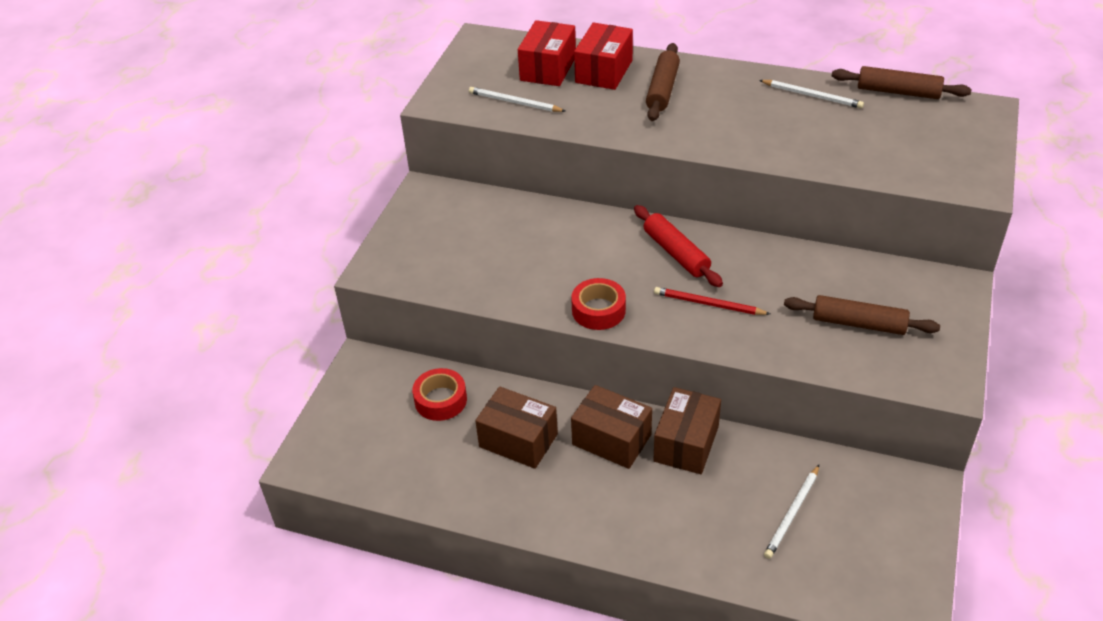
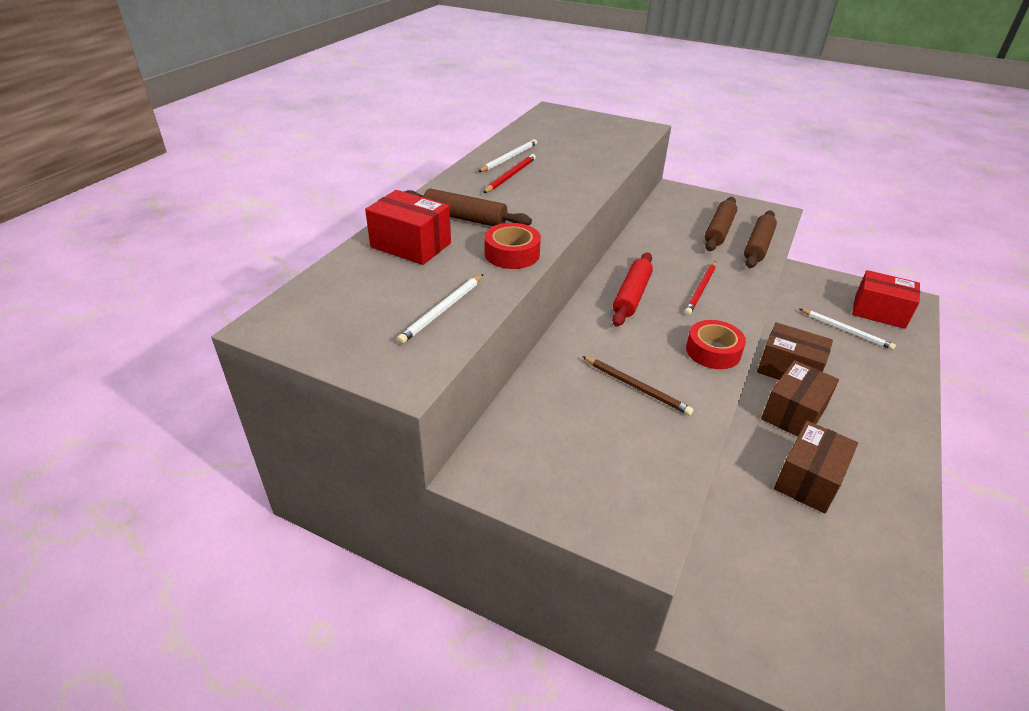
camera: 85 degrees left, 5 degrees down
red tape [412,368,467,421] -> red tape moved to [484,223,541,269]
red box [518,20,576,86] -> red box moved to [852,270,920,329]
red rolling pin [634,205,723,287] -> red rolling pin turned 45 degrees counterclockwise [612,252,653,327]
brown rolling pin [832,66,972,99] -> brown rolling pin moved to [744,211,777,268]
none -> red pencil [483,154,536,193]
none -> brown pencil [582,356,693,415]

